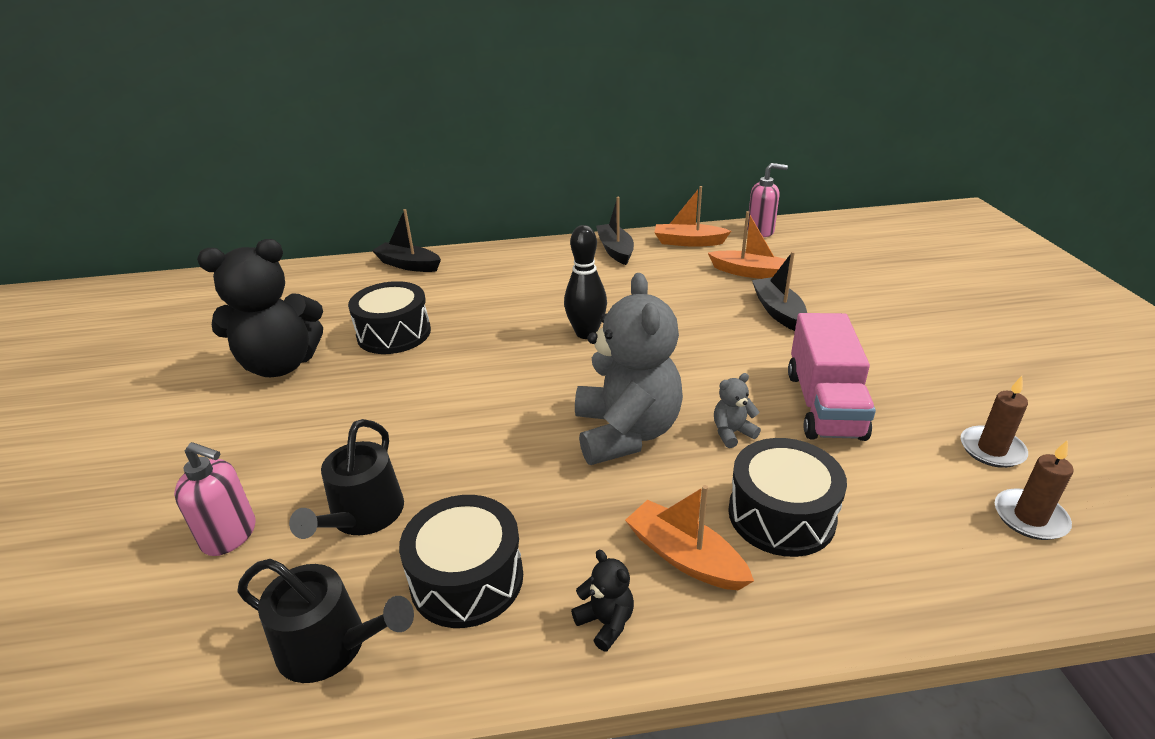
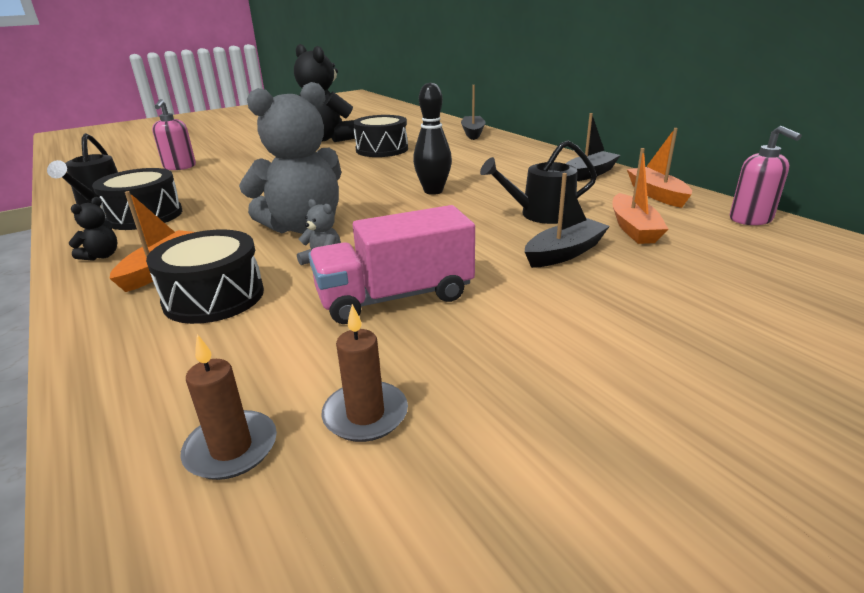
camera: 65 degrees right, 5 degrees down
black watering can [289,419,404,539] -> black watering can moved to [480,141,597,224]

